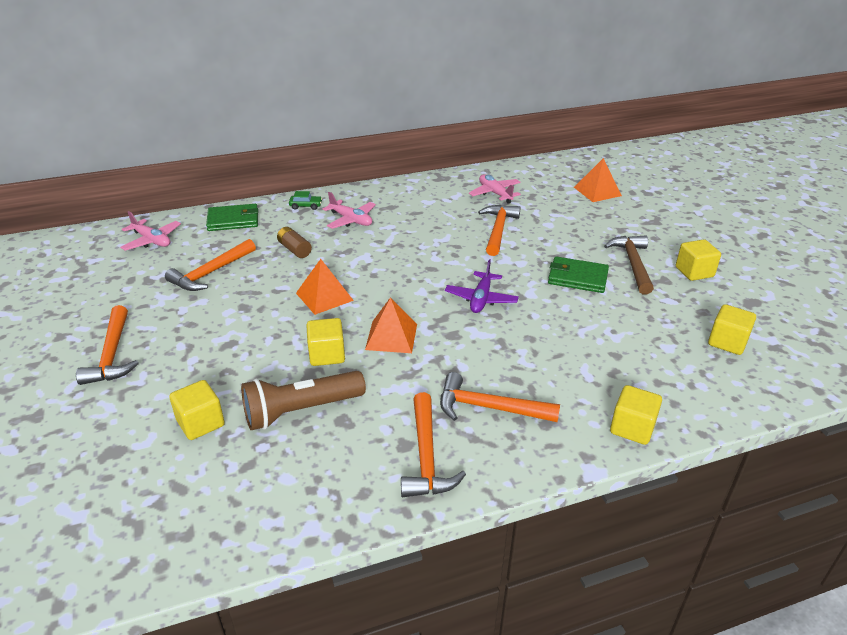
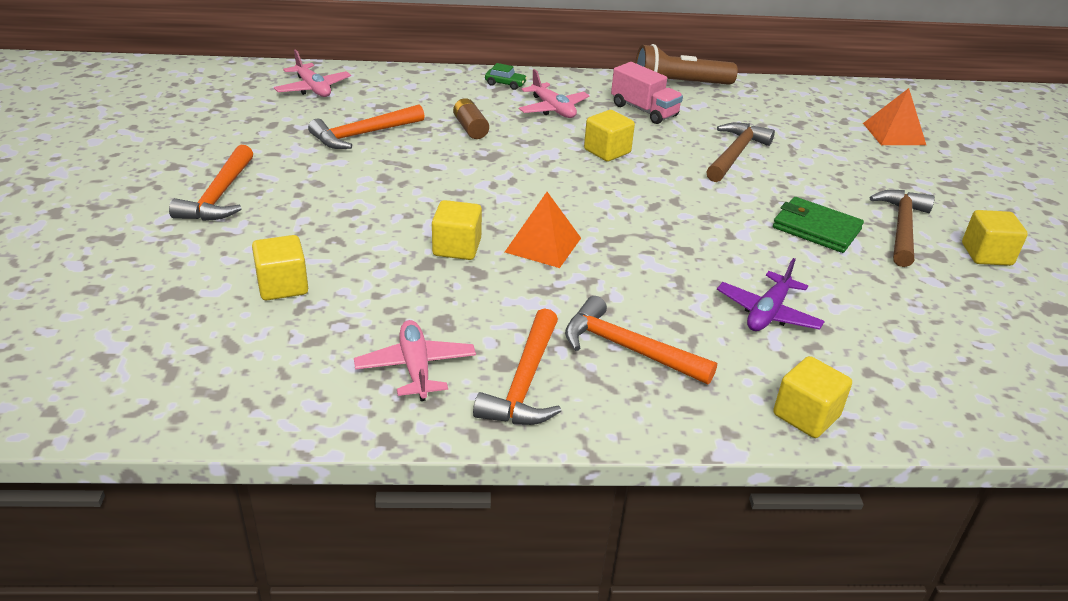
camera: 15 degrees right, 0 degrees up
green wallet [206,204,258,231] -> none
brown flashlight [241,371,366,430] -> brown flashlight moved to [635,44,738,85]
orange pyramid [296,259,354,315] -> none
purple plane [445,259,519,313] -> purple plane moved to [717,258,825,331]
pink plane [469,174,521,204] -> pink plane moved to [354,320,476,401]
orange hammer [478,205,521,256] -> brown hammer [706,123,775,182]
yellow cube [708,304,756,355] -> yellow cube moved to [584,110,635,161]
none -> pink truck [611,62,683,124]

